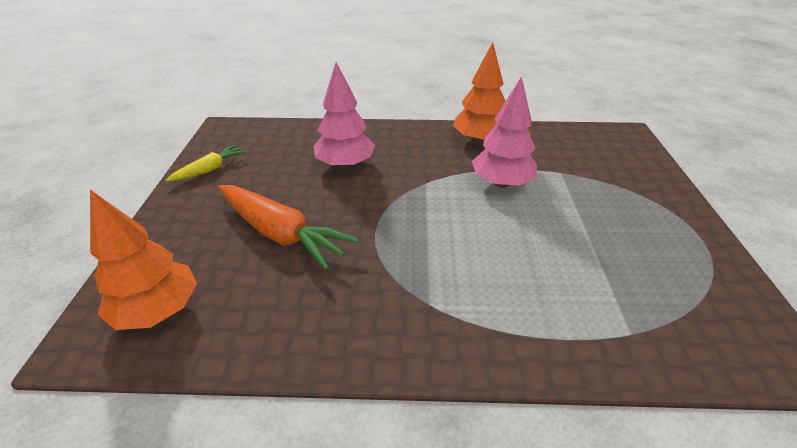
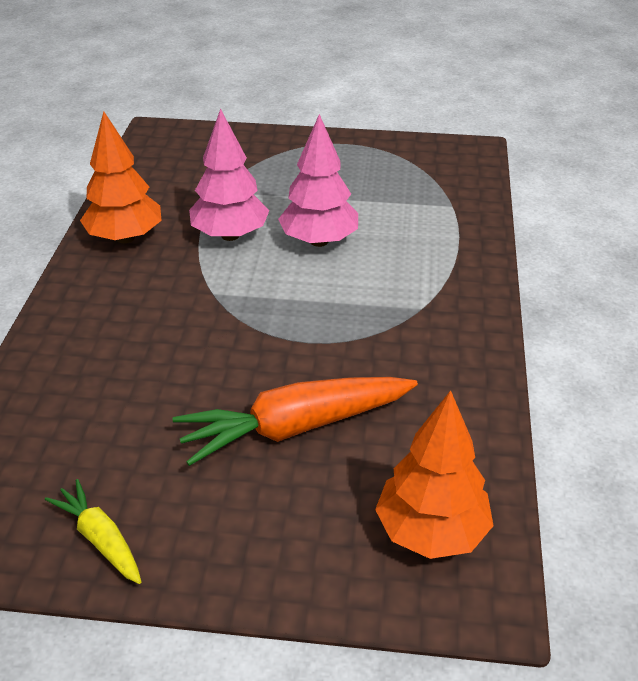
camera: 85 degrees left, 0 degrees up
orange carrot [218,185,359,270] -> orange carrot turned 150 degrees counterclockwise [173,377,418,466]
pink tree [313,62,375,169] -> pink tree moved to [278,114,358,247]

